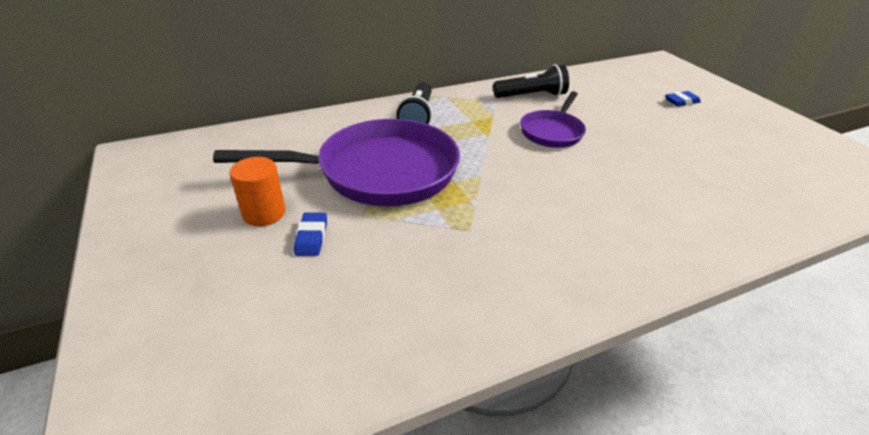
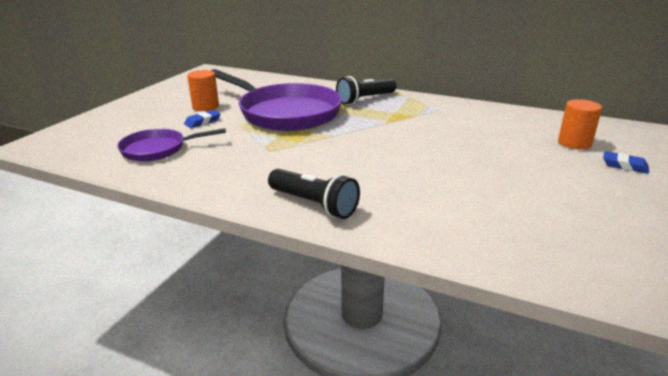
camera: 50 degrees right, 10 degrees down
black flashlight [493,64,569,98] -> black flashlight moved to [268,169,360,219]
purple pan [520,91,586,148] -> purple pan moved to [117,128,226,161]
none -> orange cylinder [558,99,602,150]

